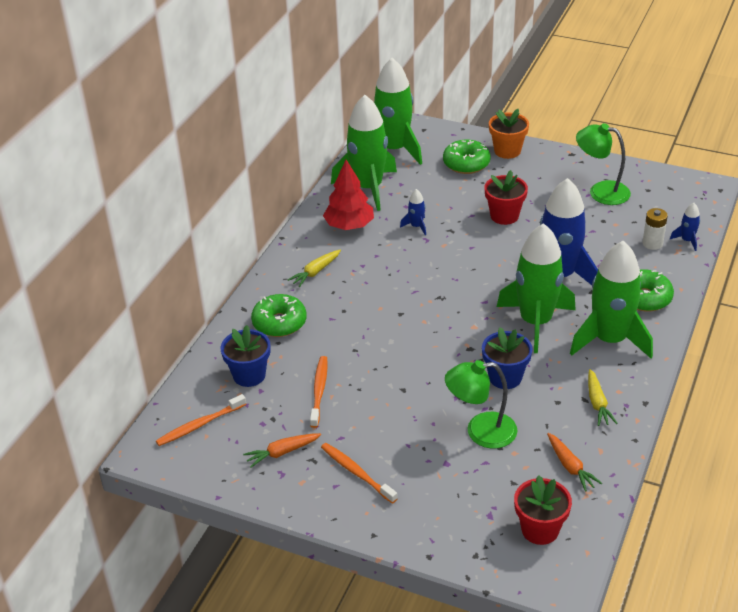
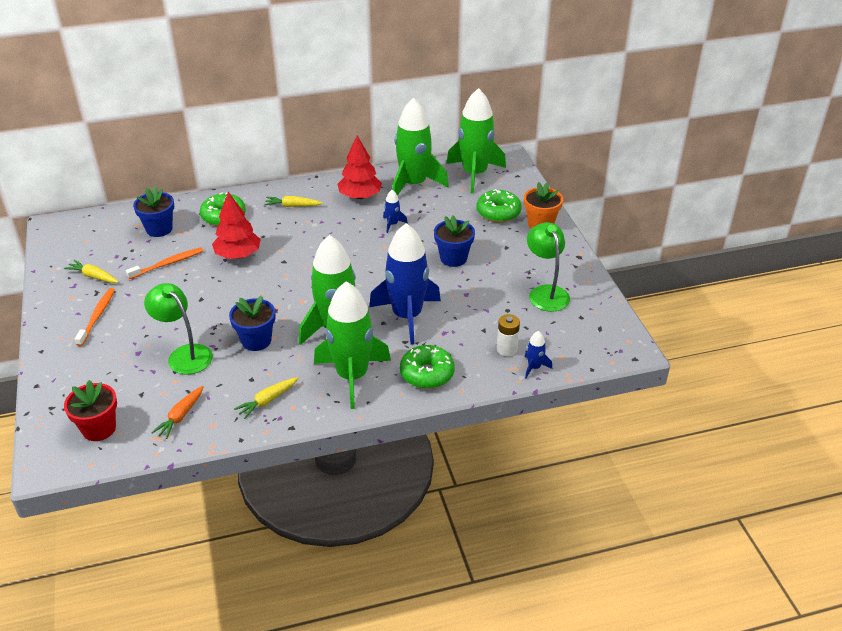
camera: 50 degrees right, 0 degrees up
orange toothbrush [156,394,246,446] -> none
orange carrot [243,433,321,468] -> yellow carrot [64,260,119,283]
red flower pot [484,170,528,225] -> blue flower pot [434,215,475,267]
none -> red tree [212,192,261,259]

